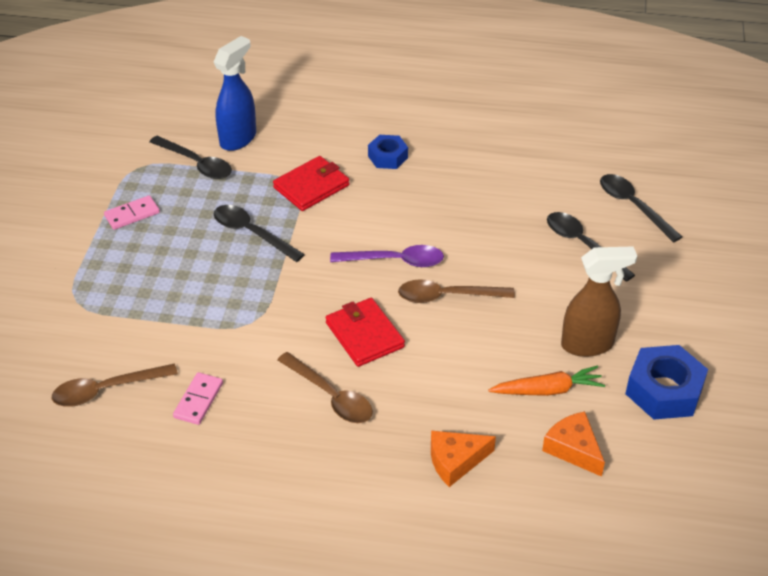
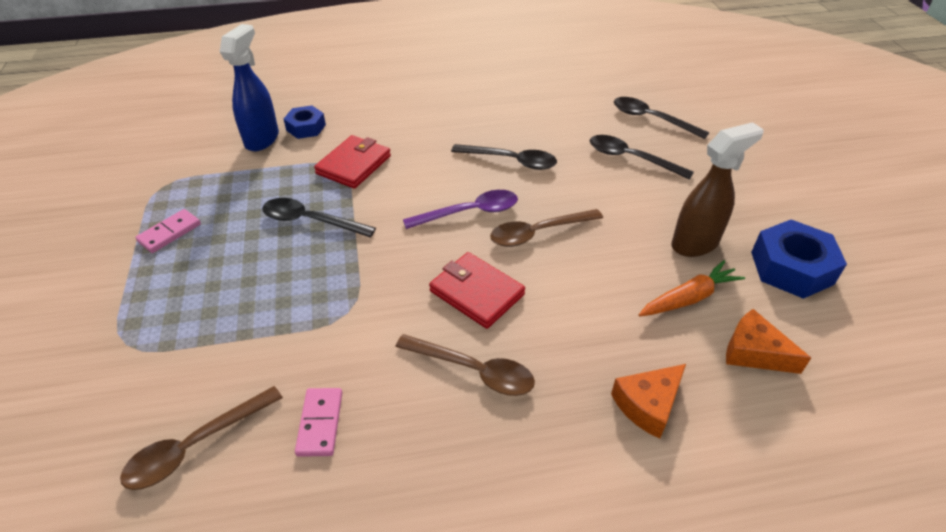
camera: 20 degrees left, 0 degrees up
black spoon [150,136,232,179] -> black spoon moved to [451,144,557,170]
blue nut [368,135,408,169] -> blue nut moved to [284,106,326,139]

